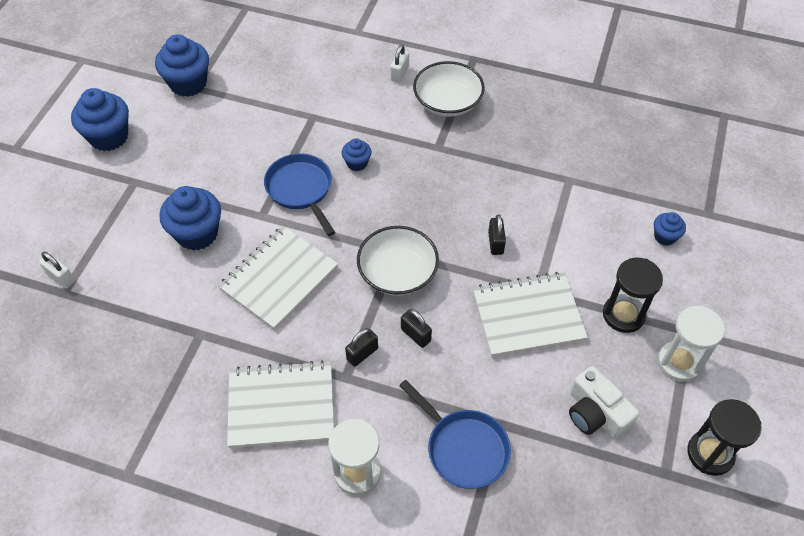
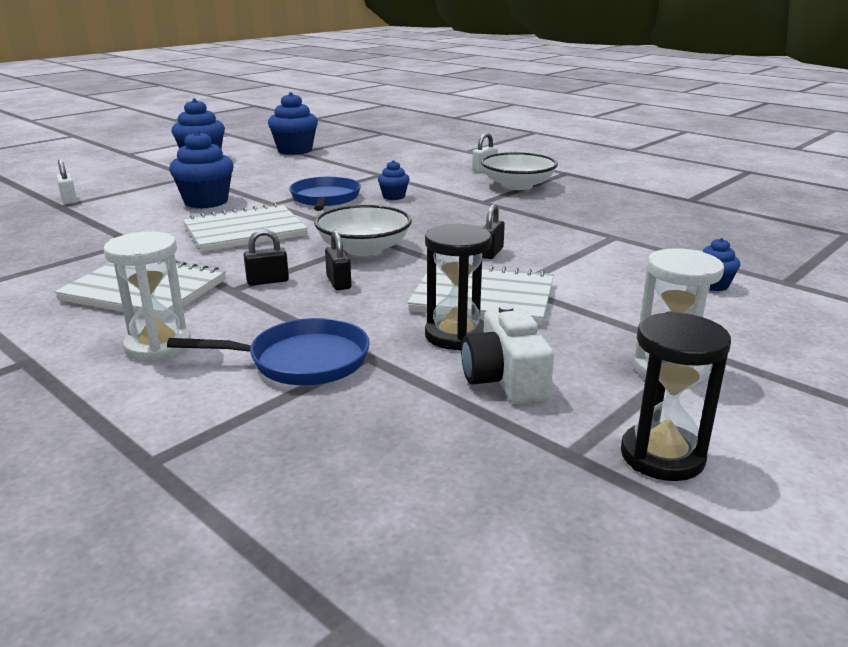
camera: 25 degrees right, 30 degrees down
blue pan [399,380,511,489] -> blue pan turned 75 degrees counterclockwise [167,318,370,385]
black hourglass [603,258,663,333] -> black hourglass moved to [425,224,492,350]

